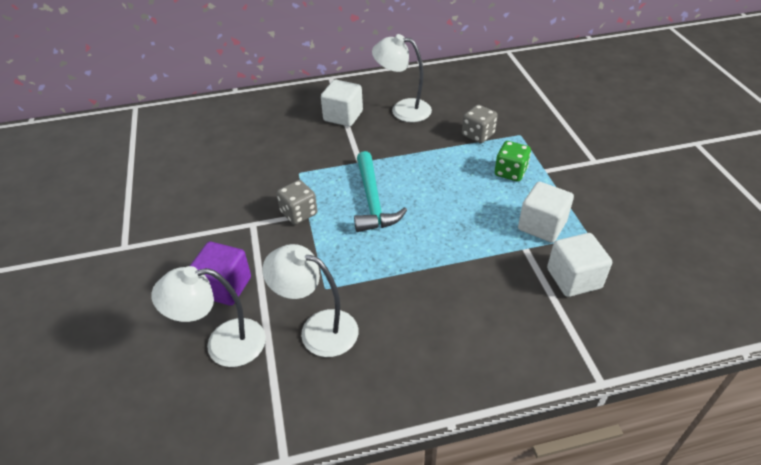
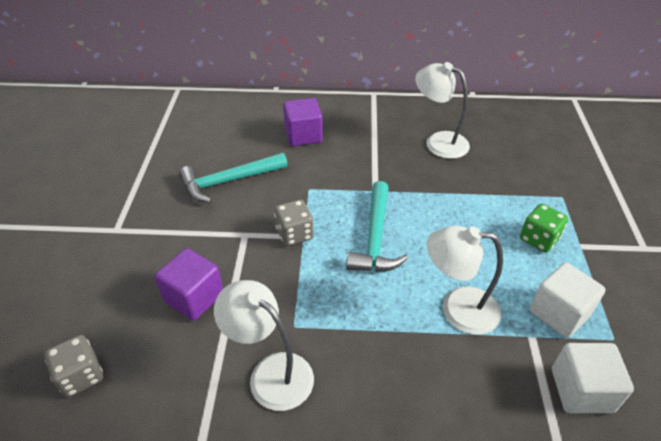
camera: 15 degrees right, 0 degrees up
white lamp [151,266,266,367] -> white lamp moved to [427,226,503,335]
white cube [321,80,363,126] -> none
grey dice [462,105,498,143] -> grey dice moved to [44,335,103,397]
none -> turquoise hammer [179,153,288,203]
none -> purple cube [283,98,323,146]

